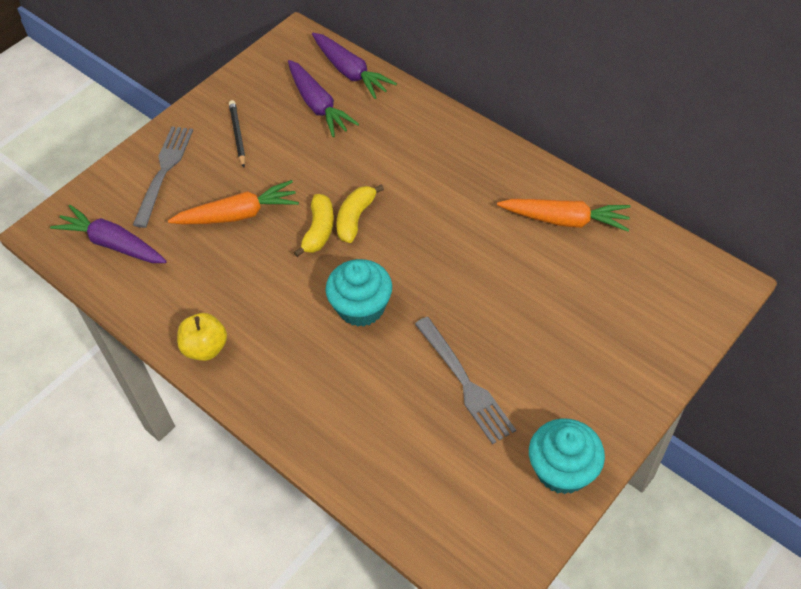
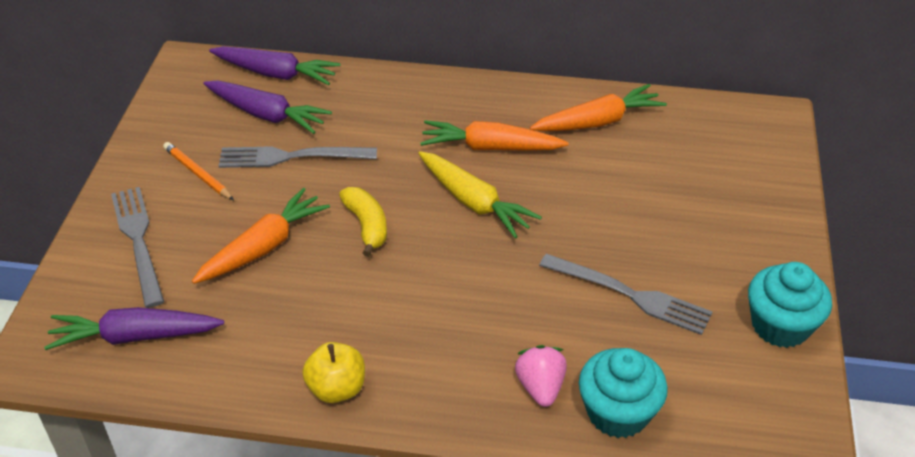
camera: 35 degrees left, 10 degrees down
black pencil [229,100,246,168] -> orange pencil [163,142,234,200]
turquoise cupcake [326,259,392,327] -> turquoise cupcake moved to [579,348,668,438]
yellow banana [336,184,384,243] -> none
none -> grey fork [219,146,377,168]
none -> yellow carrot [418,151,542,238]
none -> orange carrot [420,120,569,150]
none -> pink strawberry [515,345,567,407]

